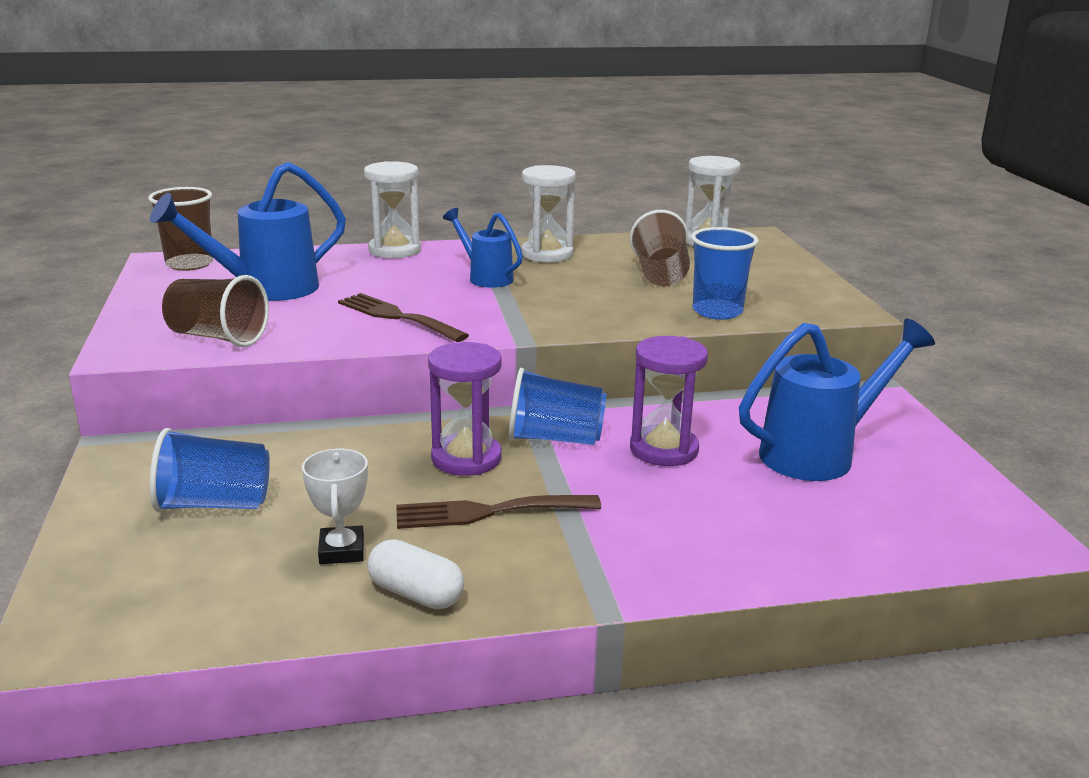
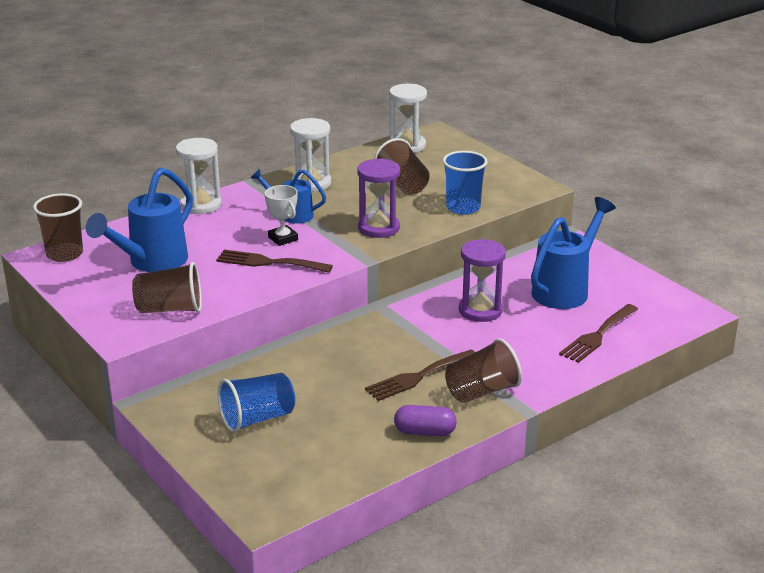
camera: 25 degrees left, 5 degrees up
white trophy [302,449,368,564] -> white trophy moved to [265,185,298,246]
white capsule [367,539,464,609] -> purple capsule [394,405,457,436]
purple hourglass [428,342,502,476] -> purple hourglass moved to [357,158,400,238]
blue cup [509,368,606,445] -> none
none -> brown cup [445,338,522,403]
none -> brown fork [559,304,638,363]

